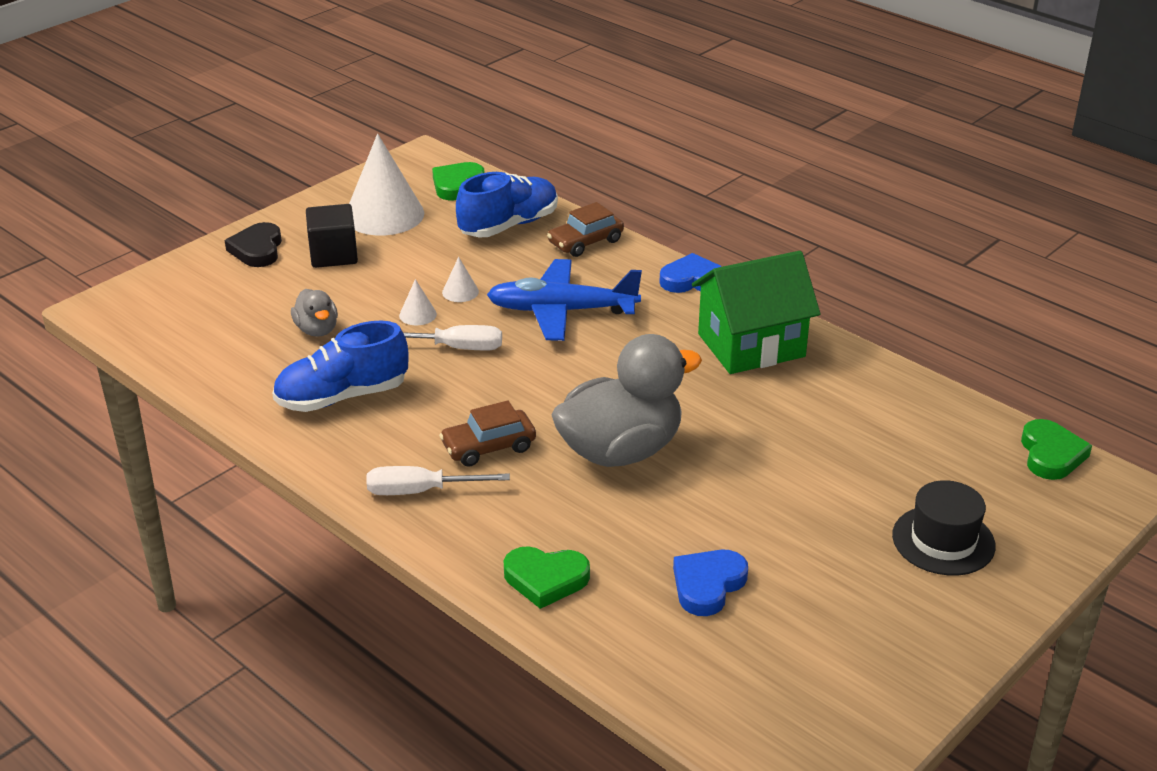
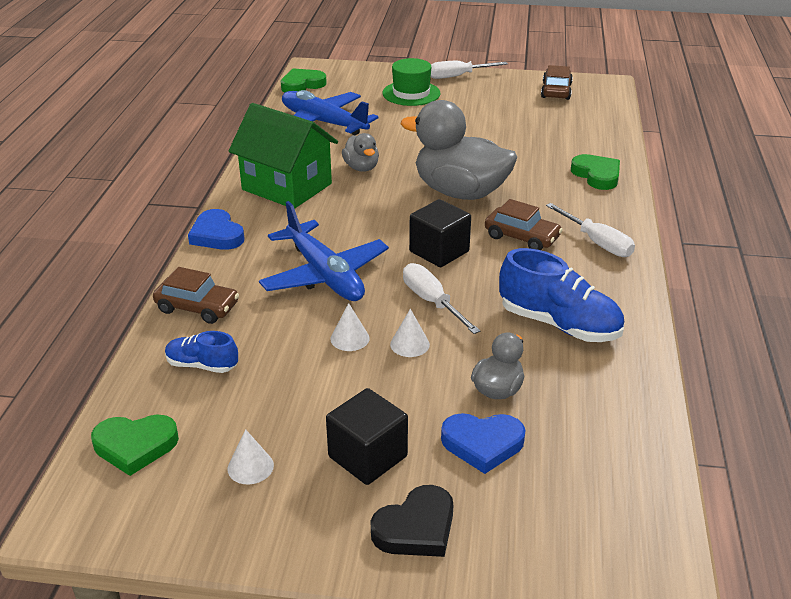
camera: 125 degrees left, 0 degrees up
white cone [349,134,424,236] -> white cone [227,429,274,484], size x0.43
blue shoe [456,172,558,237] -> blue shoe [165,331,238,373], size x0.56
blue heart [673,550,748,616] -> blue heart moved to [441,413,526,474]
black hat [892,480,996,575] -> green hat [382,58,441,106]
none -> blue plane [282,90,379,135]
none -> grey duck [342,133,379,172]
none -> black cube [409,199,471,267]
none -> white screwdriver [431,61,508,79]
none -> brown car [541,65,573,100]

